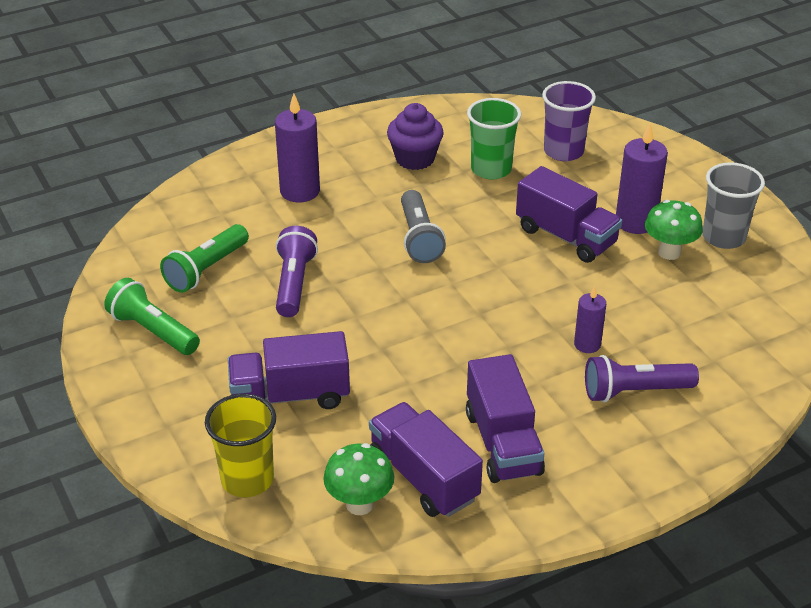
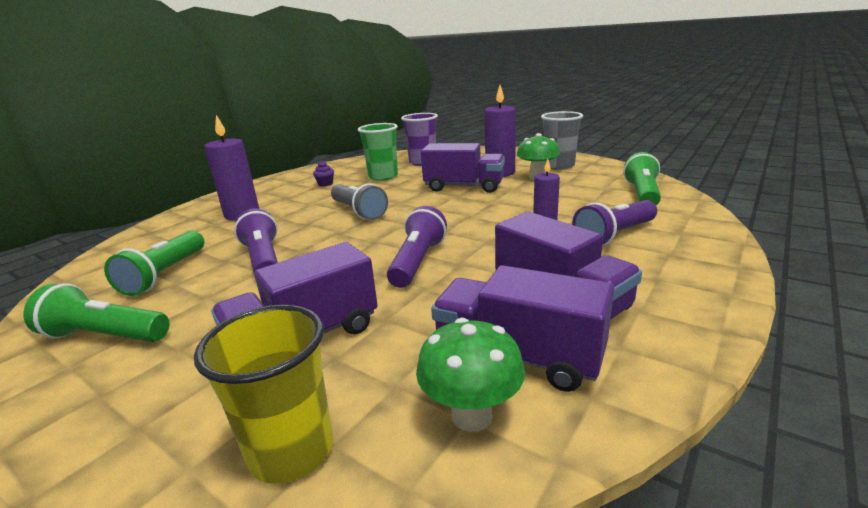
camera: 25 degrees left, 15 degrees down
purple cupcake [387,103,444,170] -> purple cupcake [313,161,334,186], size x0.49
none -> purple flashlight [387,206,447,288]
none -> green flashlight [623,152,661,205]

